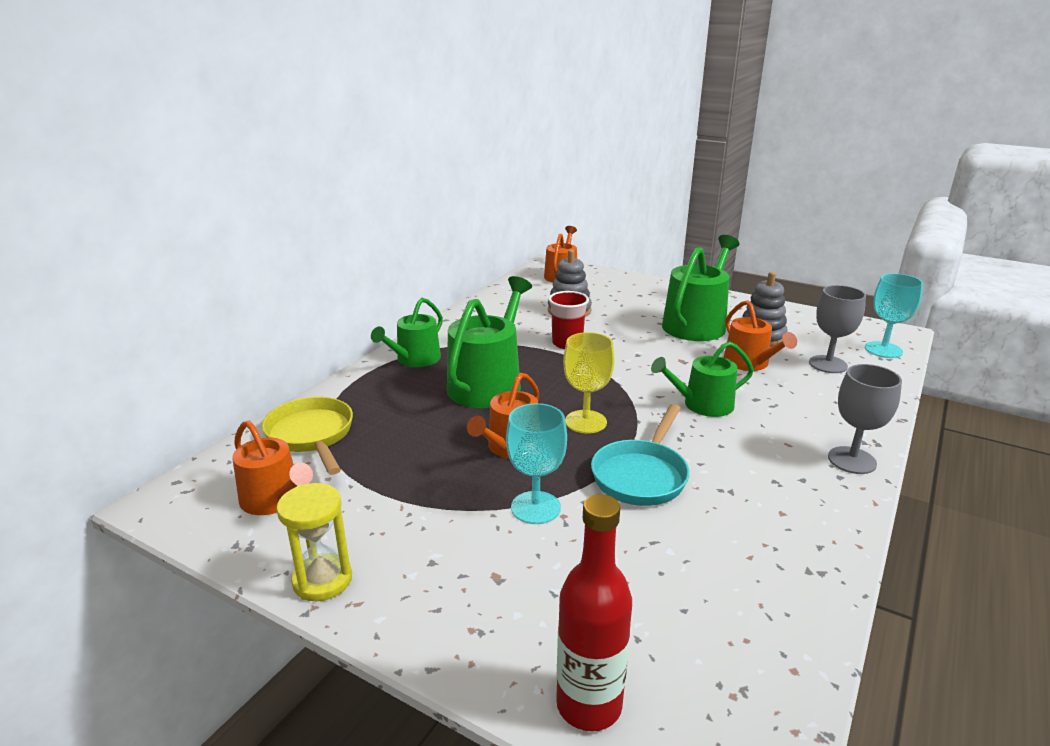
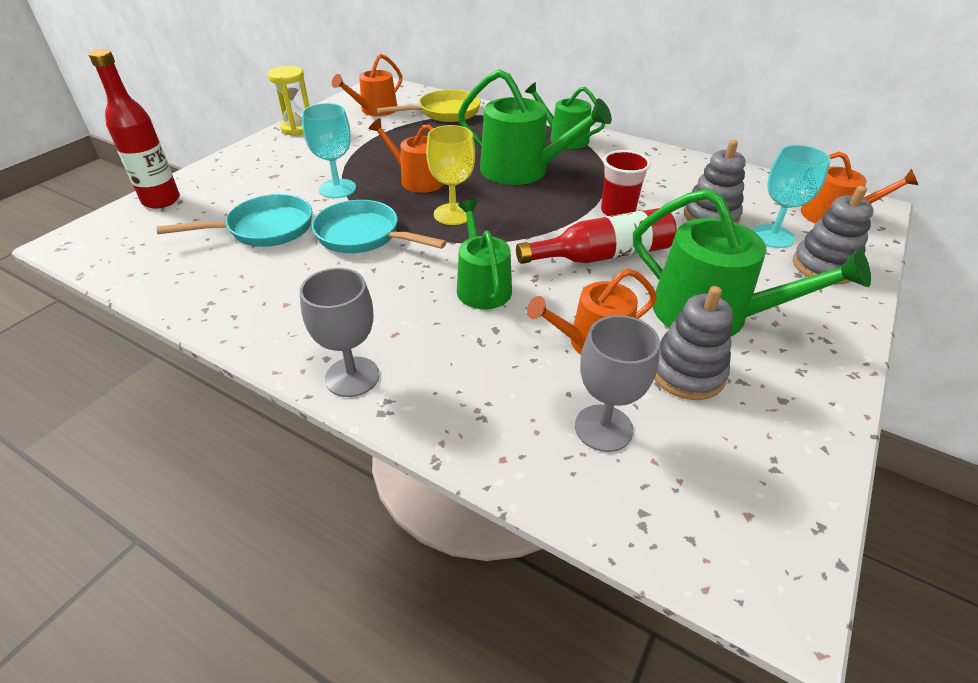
camera: 90 degrees right, 15 degrees up
turquoise goblet [865,273,923,358] -> turquoise goblet moved to [752,145,831,248]
none -> turquoise pan [157,194,312,247]
none -> red bottle [516,208,677,264]
none -> grey stacking toy [793,186,874,285]

